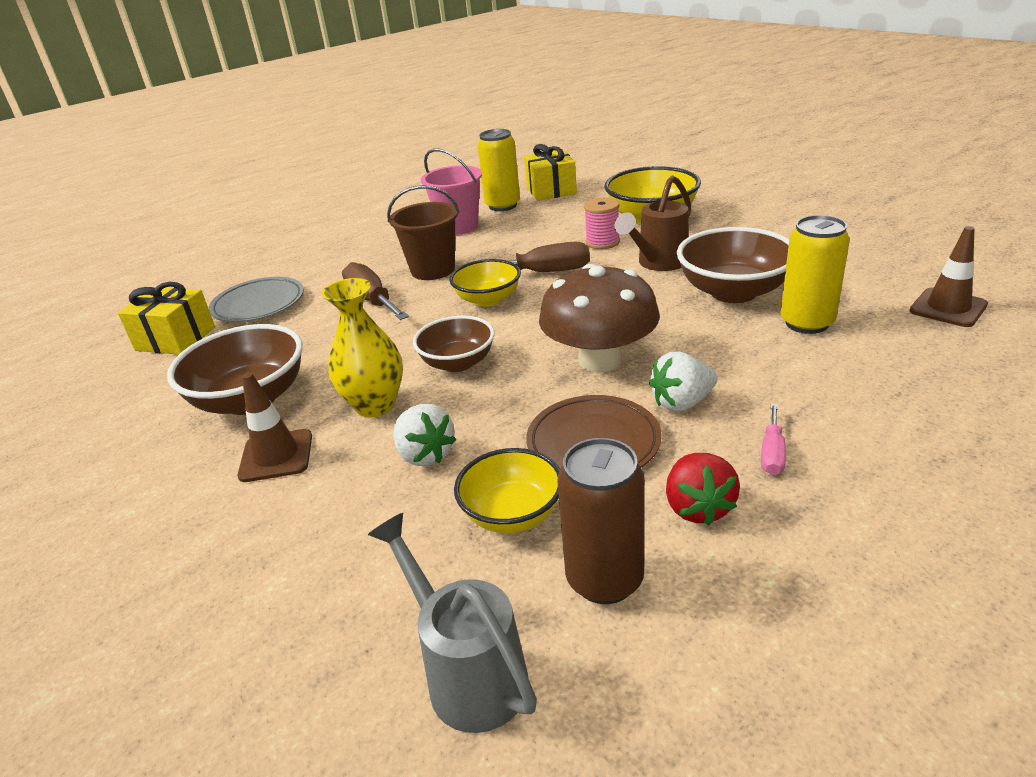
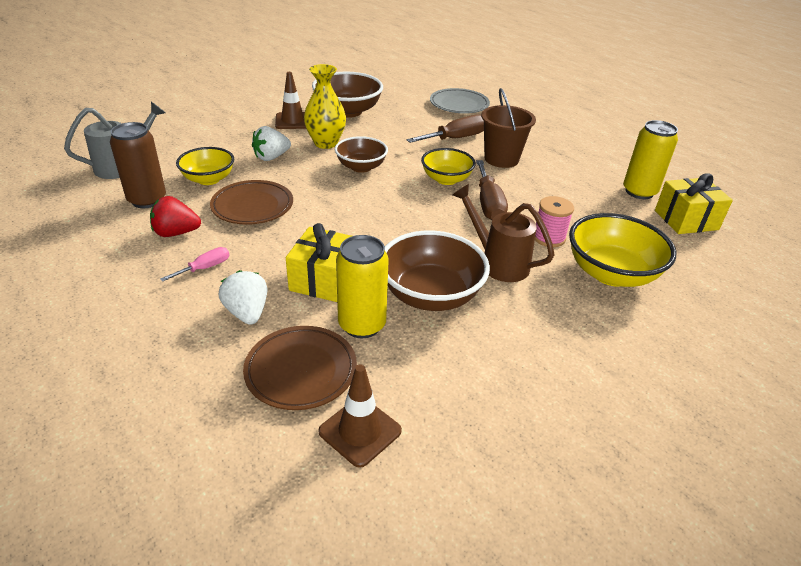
camera: 85 degrees right, 5 degrees up
yellow gift [118,282,215,355] -> yellow gift moved to [286,223,352,302]
pink bucket [421,148,482,235] -> none
brown mushroom [539,264,660,373] -> none
white strawberry [649,351,717,412] -> white strawberry moved to [219,270,267,325]
pink screwdriver [761,403,786,475] -> pink screwdriver turned 120 degrees clockwise [160,247,229,282]
none -> brown plate [243,326,357,410]

